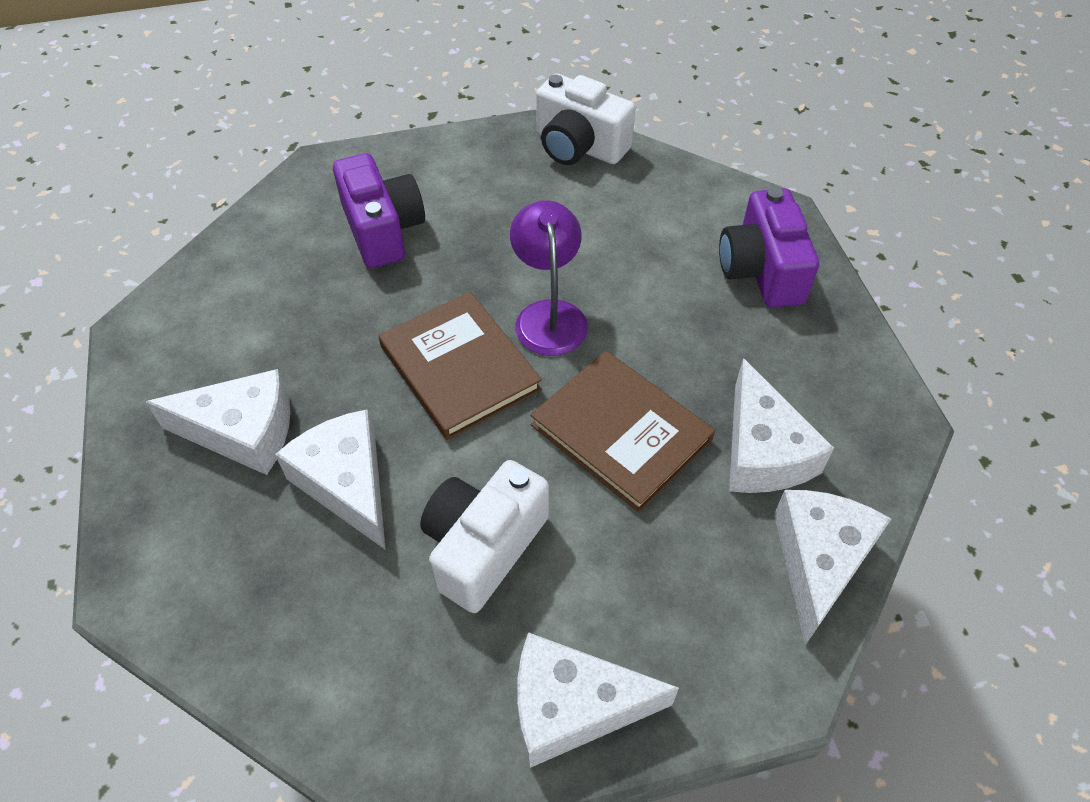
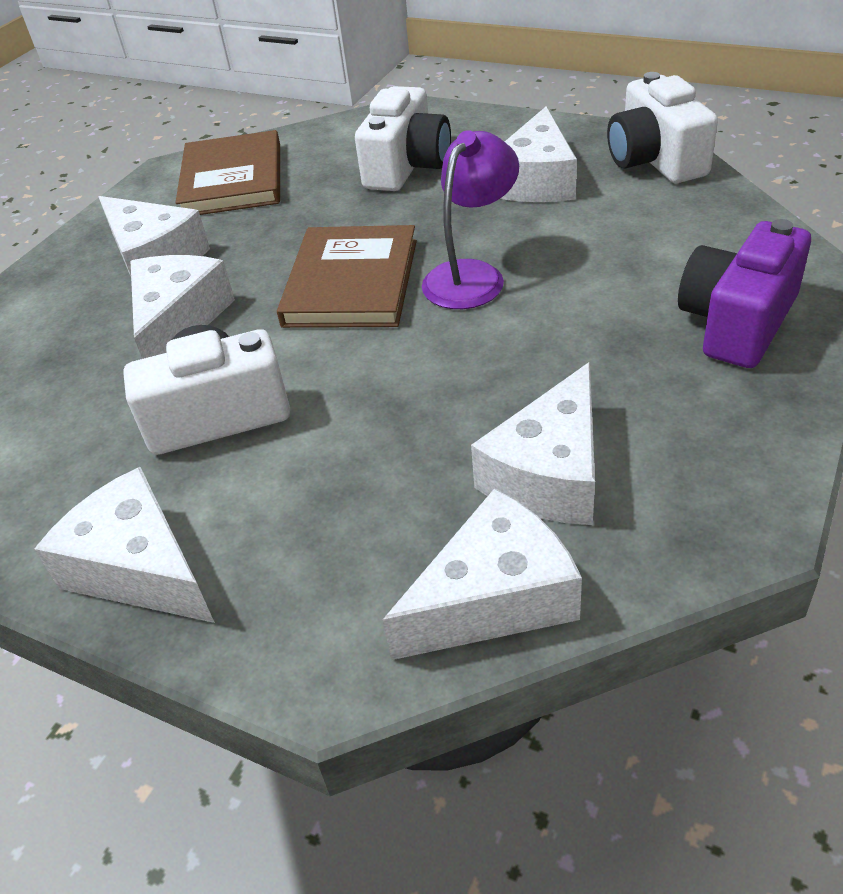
camera: 45 degrees right, 10 degrees down
purple camera [333,153,425,268] -> white camera [355,86,451,191]
brown book [530,351,715,513] -> brown book moved to [175,130,280,215]
none -> white cheese [500,107,577,202]

